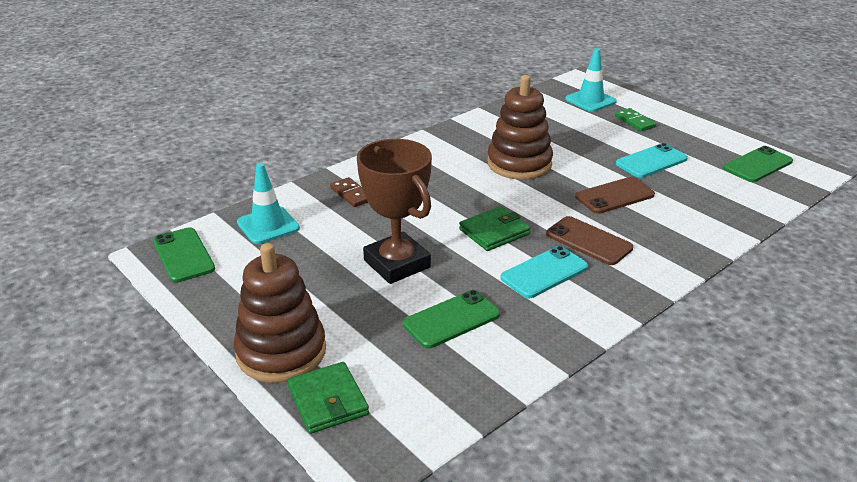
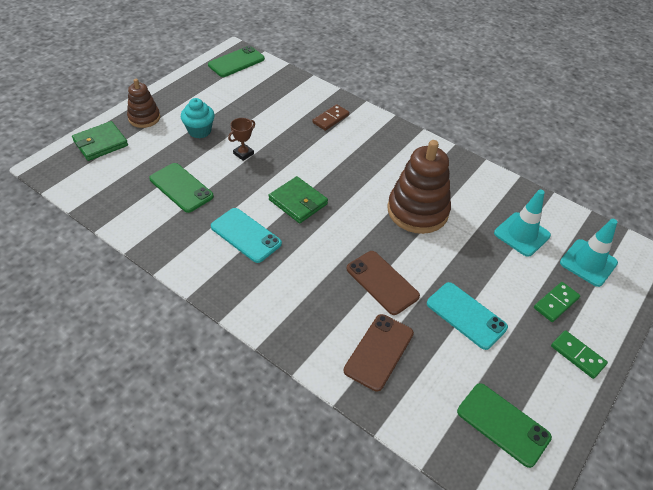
camera: 75 degrees right, 15 degrees up
brown stacking toy [234,243,326,383] -> brown stacking toy [127,79,160,128], size x0.57
turquoise traffic cone [237,163,300,244] -> turquoise traffic cone moved to [494,189,551,257]
brown trophy [357,139,432,284] -> brown trophy [228,118,255,161], size x0.41
brown phone [546,216,633,265] -> brown phone moved to [344,314,414,391]
none -> turquoise cupcake [181,98,215,138]
none -> green domino [551,330,608,379]

